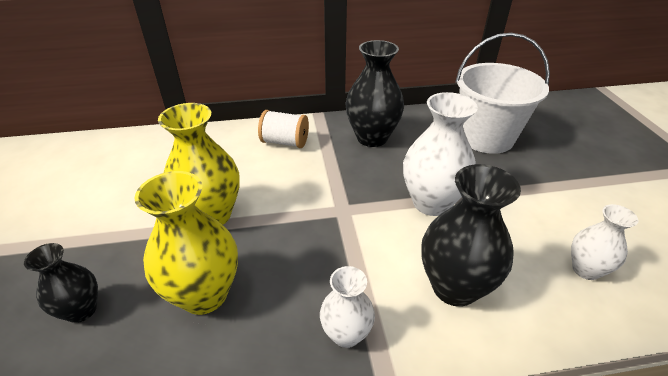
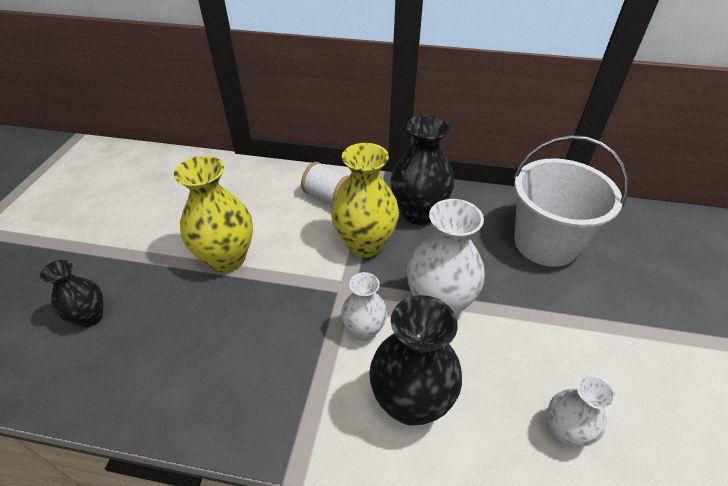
camera: 20 degrees right, 5 degrees up
yellow vase [134,171,238,315] -> yellow vase moved to [331,143,399,258]
white vase [320,266,375,348] -> white vase moved to [341,272,387,341]

